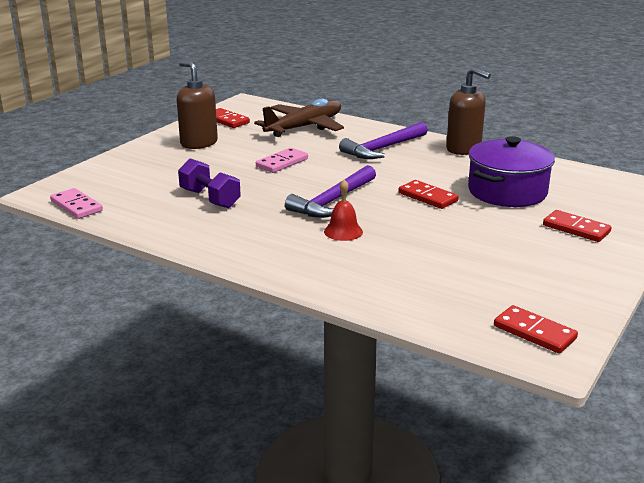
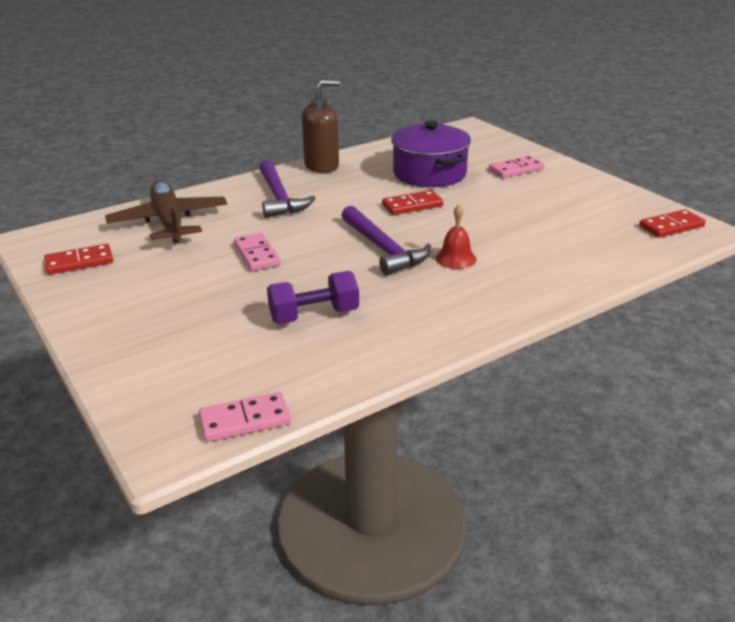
camera: 65 degrees left, 5 degrees up
brown soap dispenser [177,61,218,149] -> none
red domino [543,210,612,242] -> pink domino [489,156,544,178]

